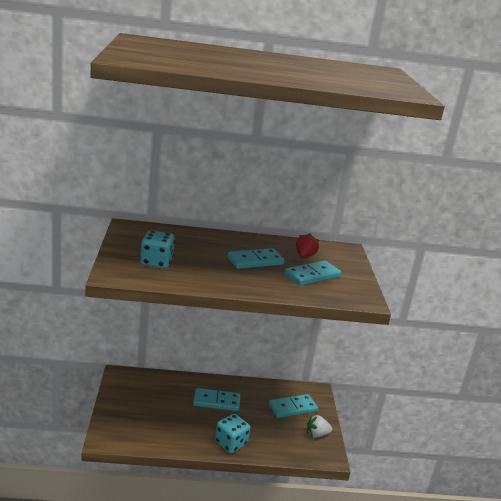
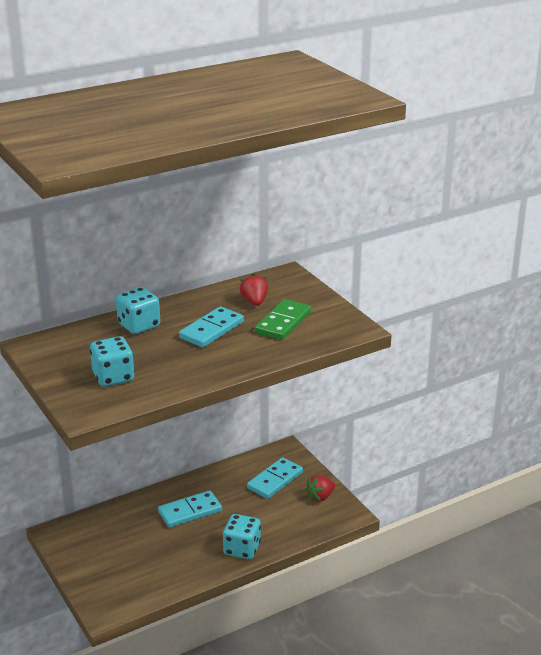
camera: 25 degrees left, 5 degrees up
turquoise domino [284,260,341,286] -> green domino [255,299,311,340]
white strawberry [307,415,332,438] -> red strawberry [305,475,335,502]
none -> turquoise dice [116,287,160,334]

